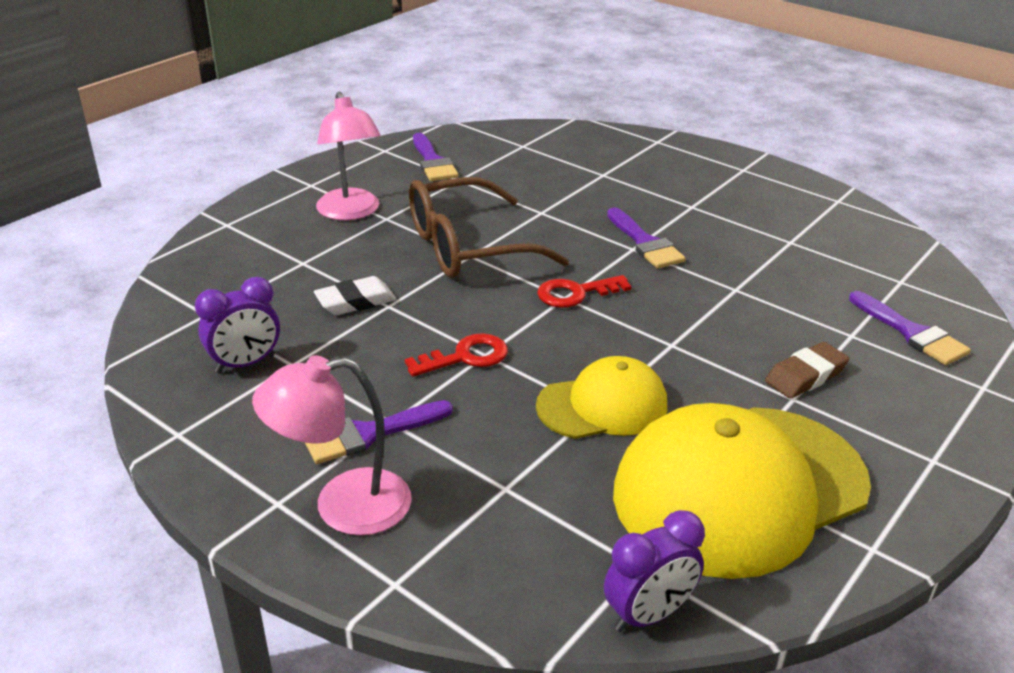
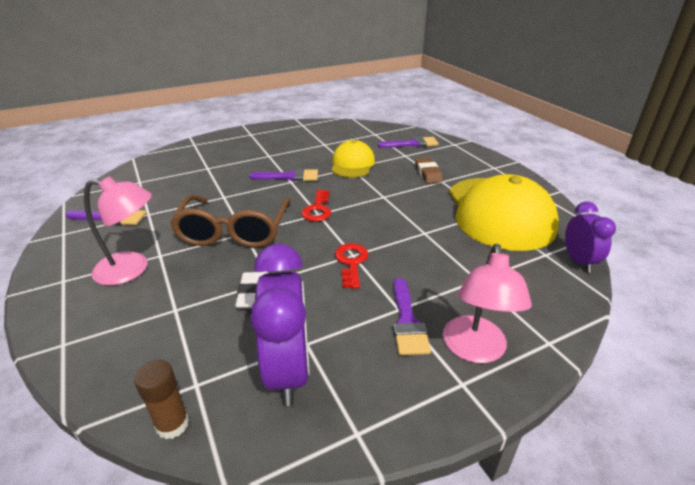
camera: 65 degrees left, 0 degrees up
purple clock [195,277,280,373] -> purple clock [250,244,310,406], size x1.65
yellow cap [536,356,667,439] -> yellow cap moved to [331,140,375,178]
none -> brown glue stick [134,360,189,439]

